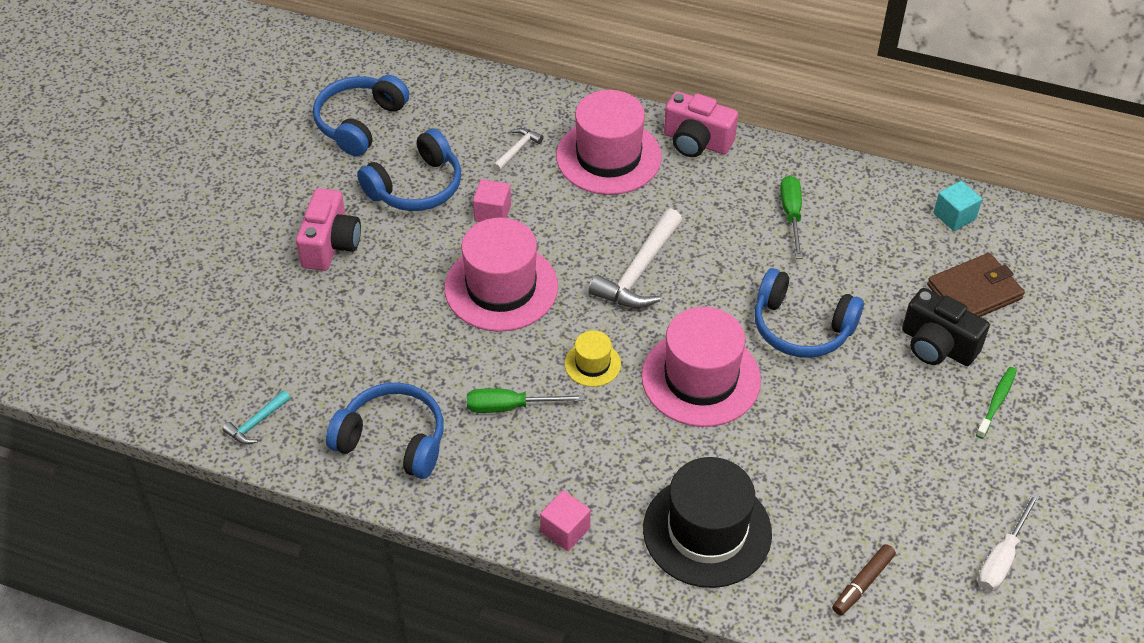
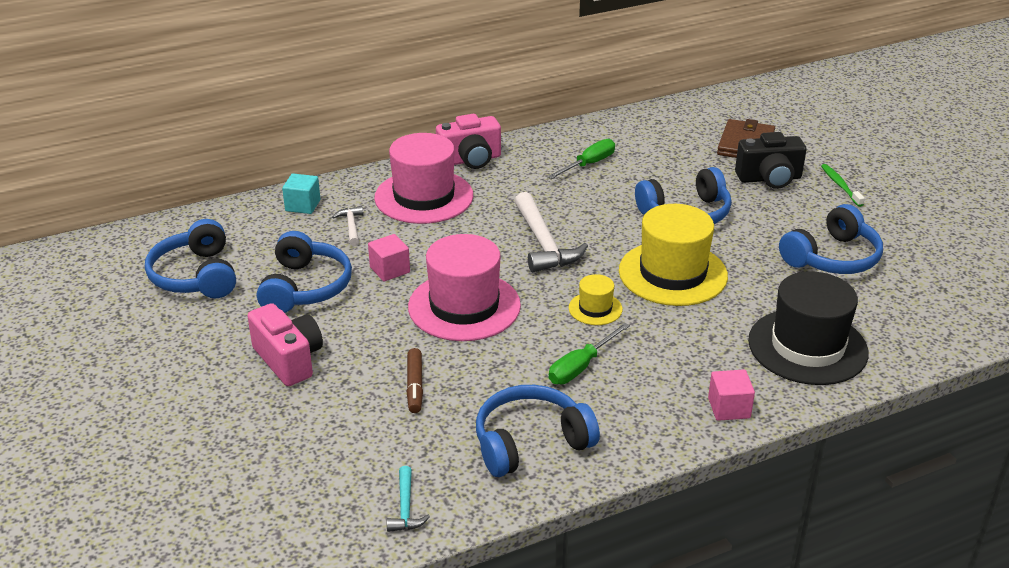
camera: 45 degrees left, 15 degrees down
pink hat [641,307,761,427] -> yellow hat [619,204,728,306]
green screwdriver [780,175,803,259] -> green screwdriver turned 90 degrees clockwise [547,139,615,179]
brown marker [832,544,896,615] -> brown marker moved to [406,348,423,413]
turquoise cube [934,181,982,231] -> turquoise cube moved to [282,173,321,214]
white screwdriver [978,493,1040,591] -> none
none -> blue headphones [779,204,883,274]

